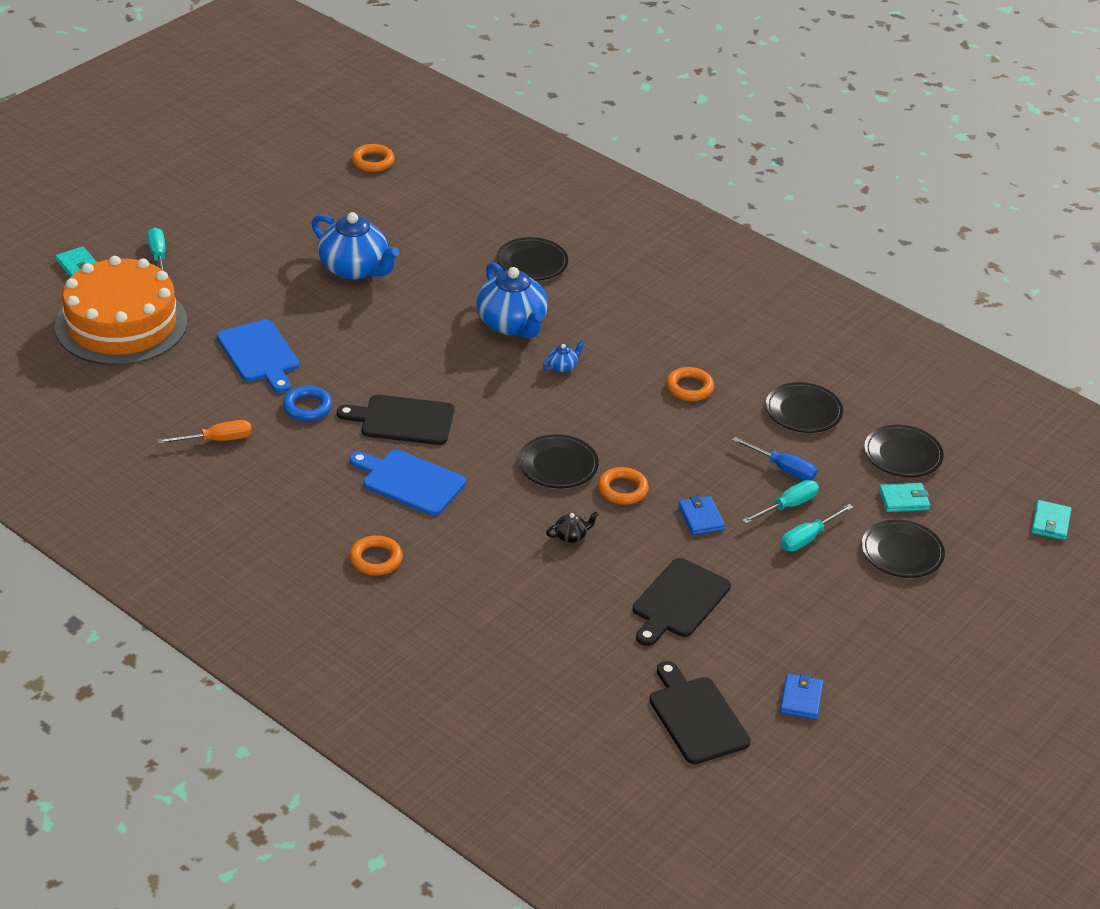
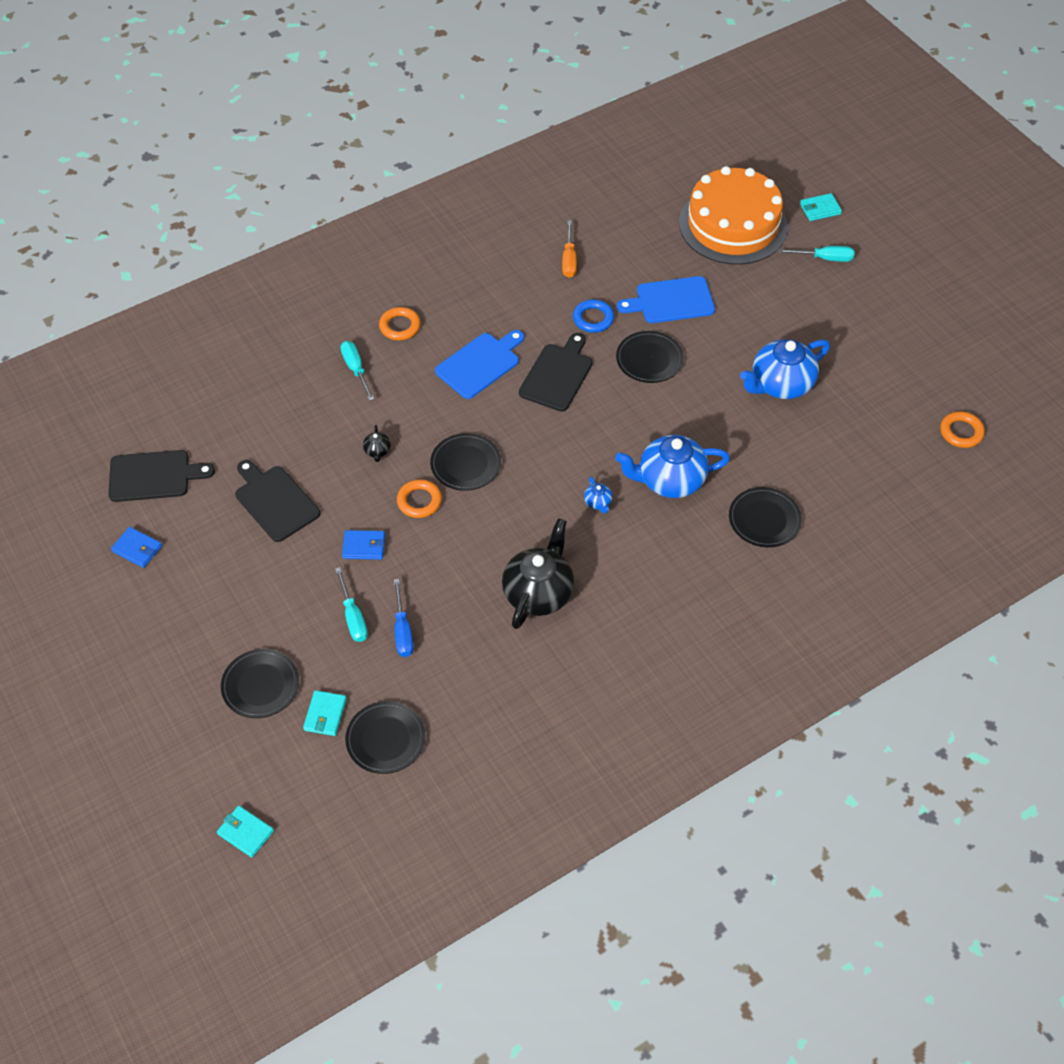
camera: 110 degrees right, 15 degrees up
orange ring [666,367,714,401] -> black teapot [502,518,574,629]
blue screwdriver [732,437,817,480] -> blue screwdriver turned 60 degrees counterclockwise [394,579,413,657]
black plate [766,382,843,433] -> black plate moved to [616,331,684,383]
turquoise screwdriver [781,504,853,552] -> turquoise screwdriver moved to [341,341,374,401]

